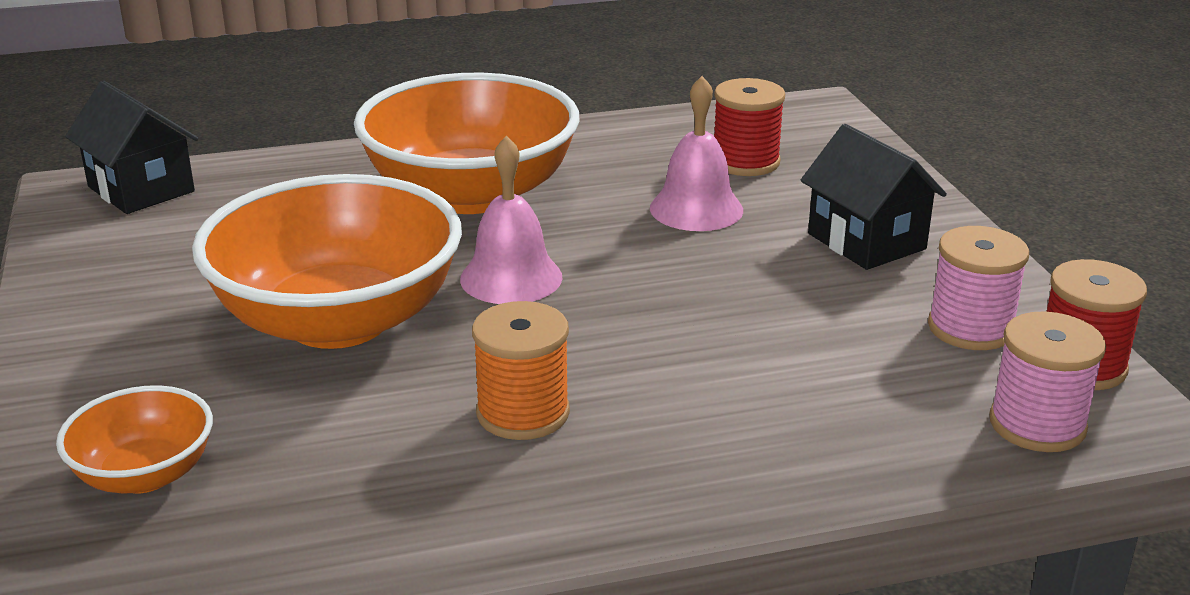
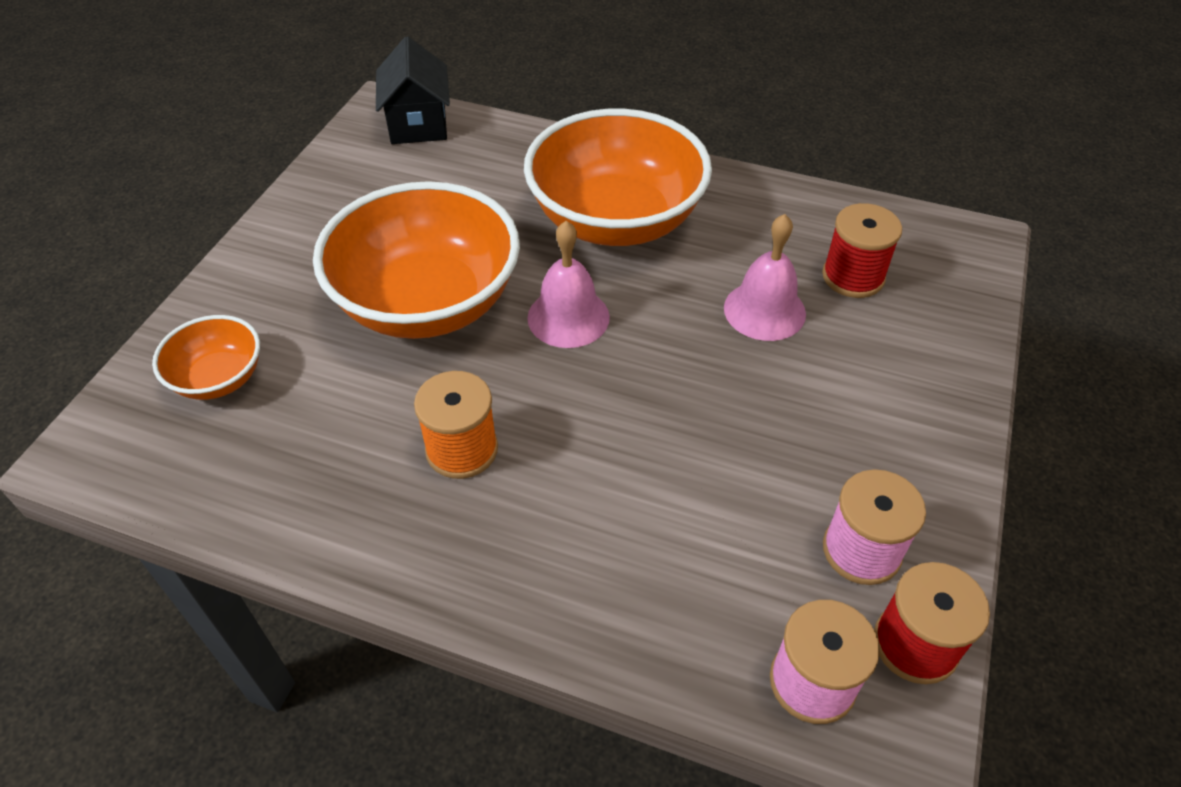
camera: 35 degrees right, 20 degrees up
black house [801,124,947,270] -> none

